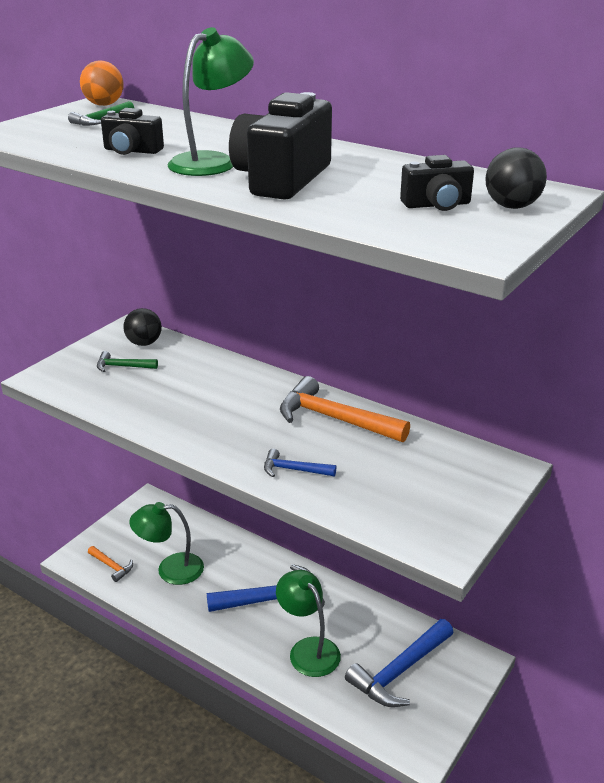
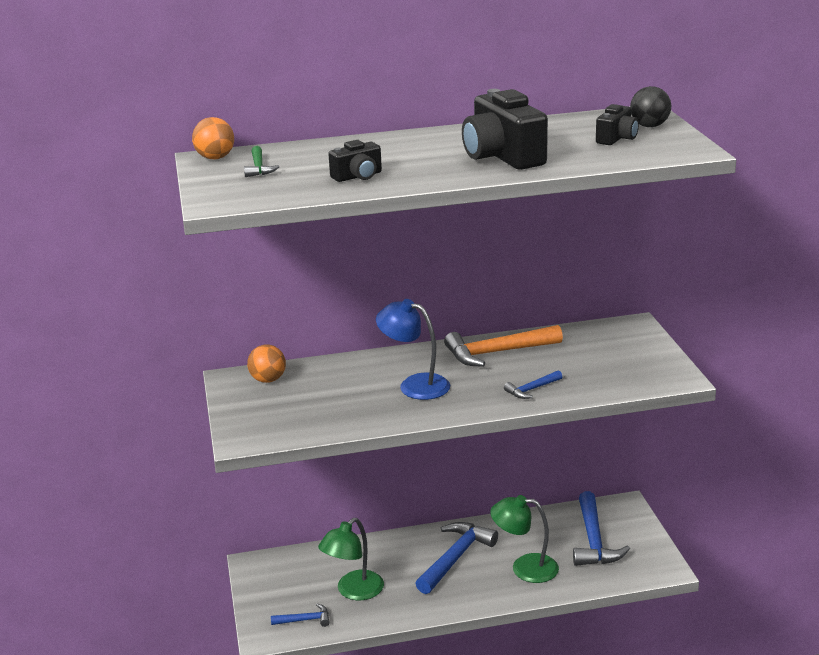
camera: 45 degrees left, 5 degrees down
orange hammer [88,546,133,582] -> blue hammer [271,603,330,627]
green hammer [97,351,158,372] -> none
black ball [123,308,162,346] -> orange ball [247,344,286,383]
green lamp [167,27,254,176] -> none
none -> blue lamp [376,299,450,400]

